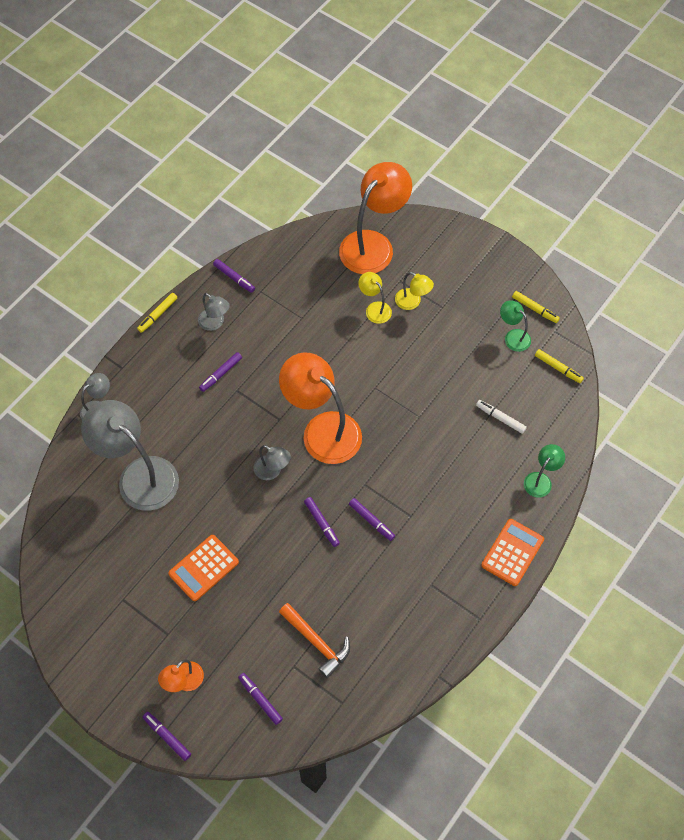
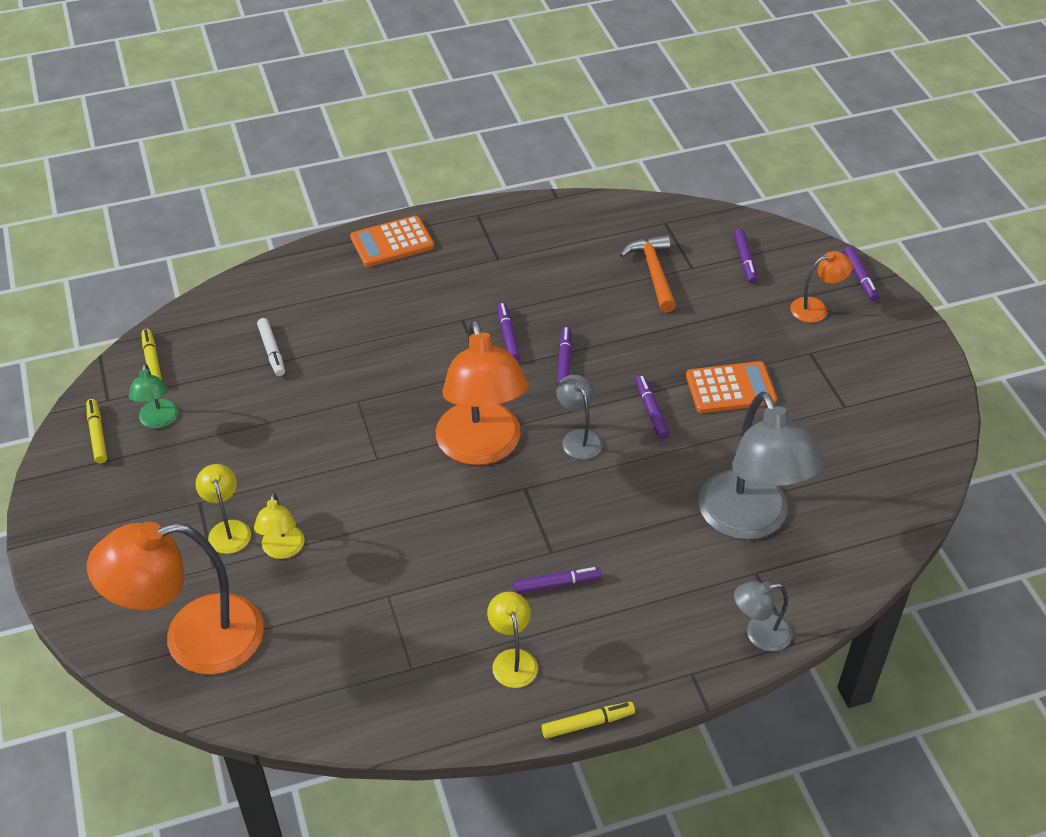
camera: 145 degrees left, 15 degrees down
grey lamp [198,293,230,331] -> yellow lamp [487,592,538,688]
purple marker [213,259,255,293] -> purple marker moved to [635,375,669,439]
green lamp [524,444,565,498] -> none

